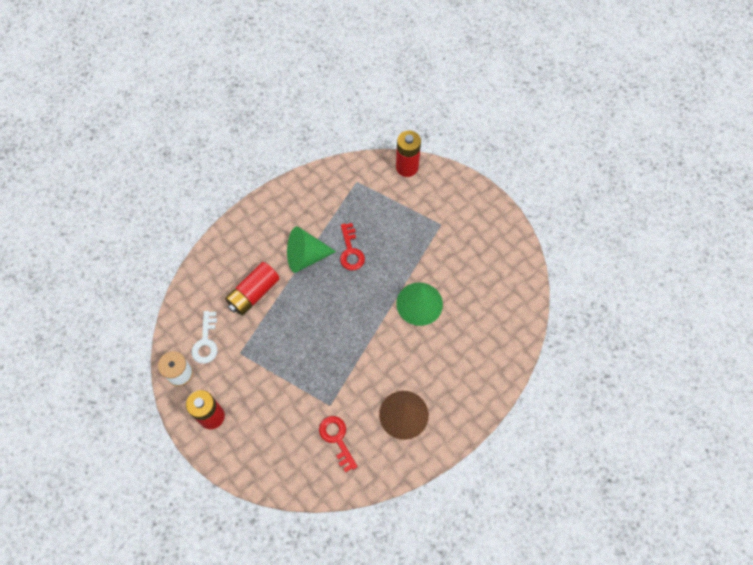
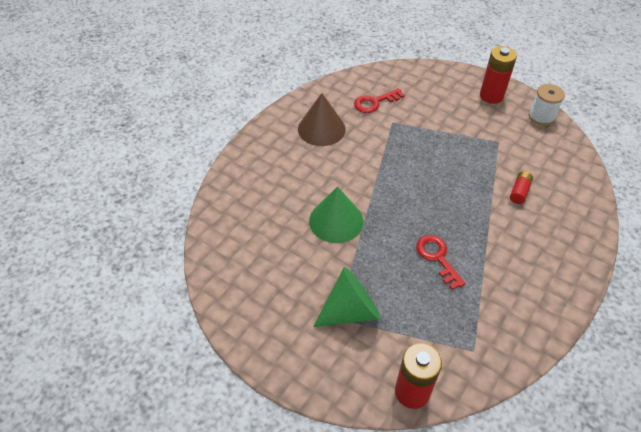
camera: 165 degrees right, 15 degrees down
white key [191,311,218,364] -> none
red battery [225,262,280,315] -> red battery [510,171,533,204], size x0.54
green cone [287,226,336,273] -> green cone moved to [313,267,380,327]
red key [319,416,358,473] -> red key turned 105 degrees clockwise [354,88,405,113]

